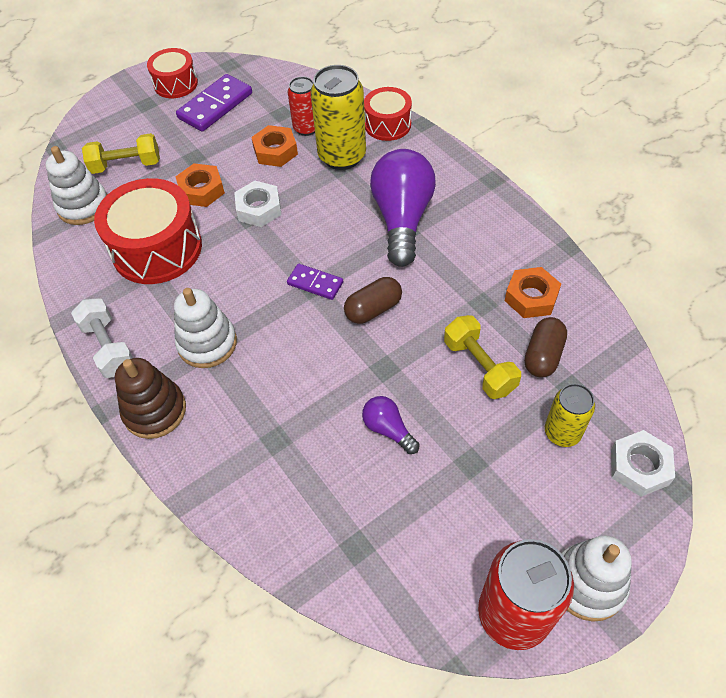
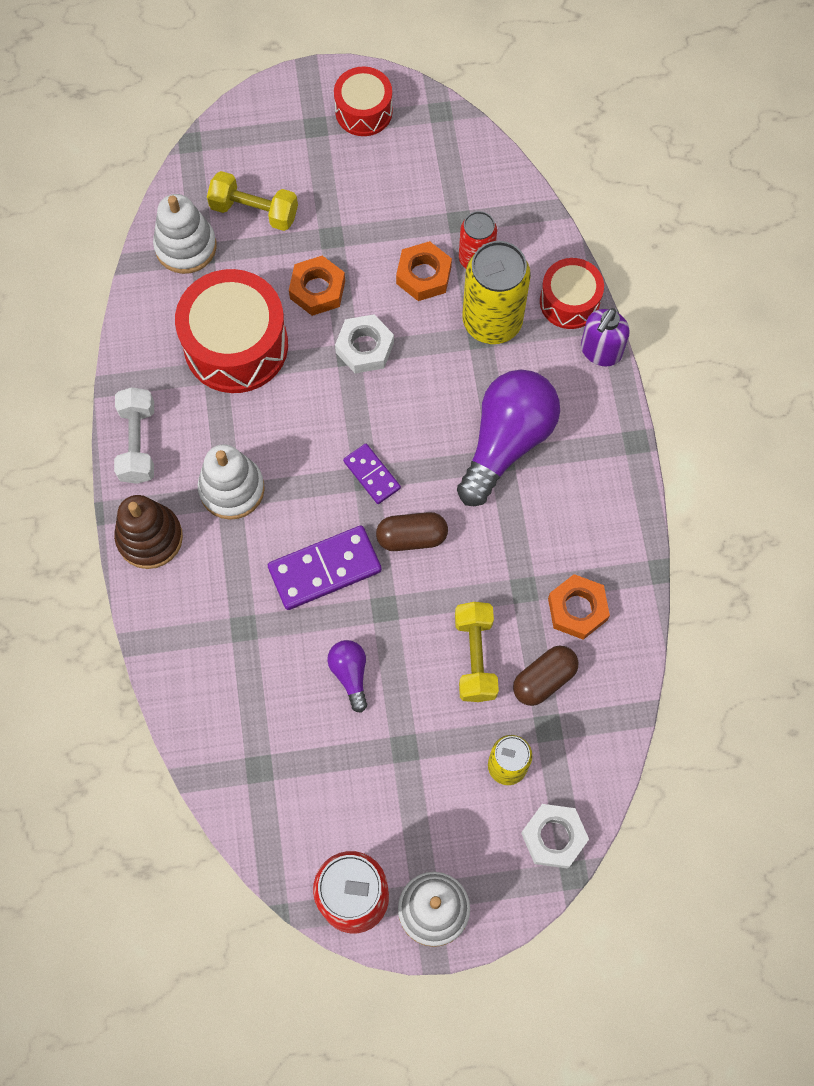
camera: 25 degrees right, 15 degrees up
purple domino [176,74,252,132] -> purple domino moved to [268,526,382,610]
none -> purple soap dispenser [581,308,630,366]

